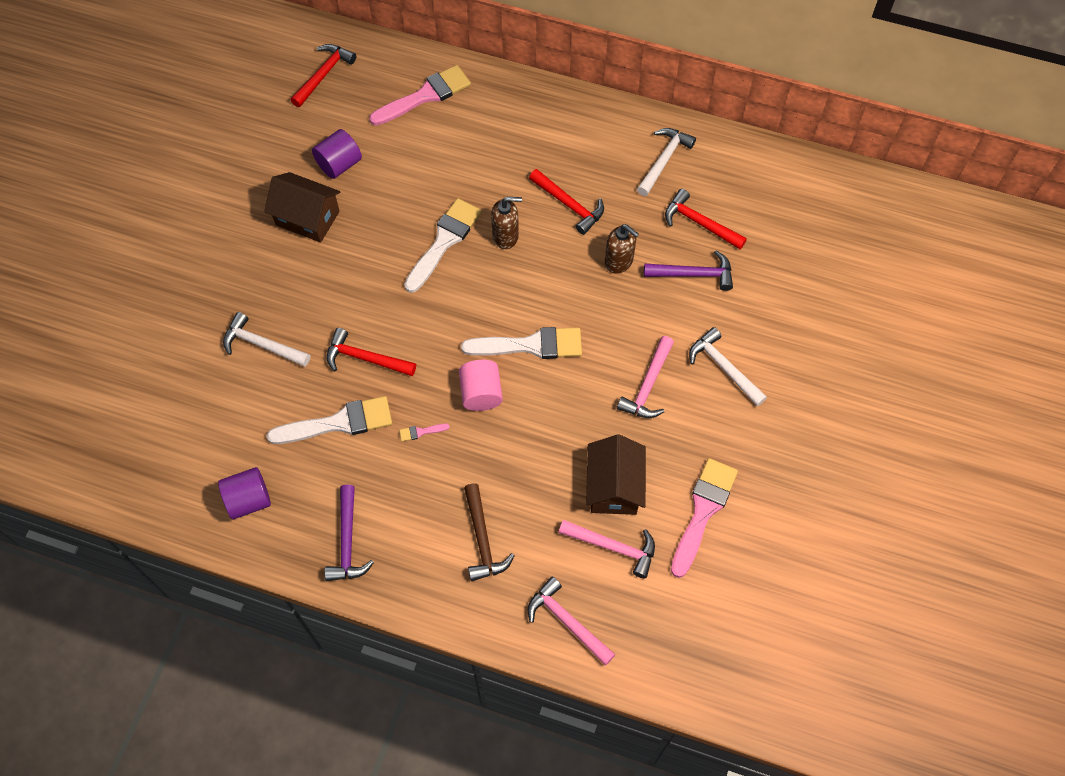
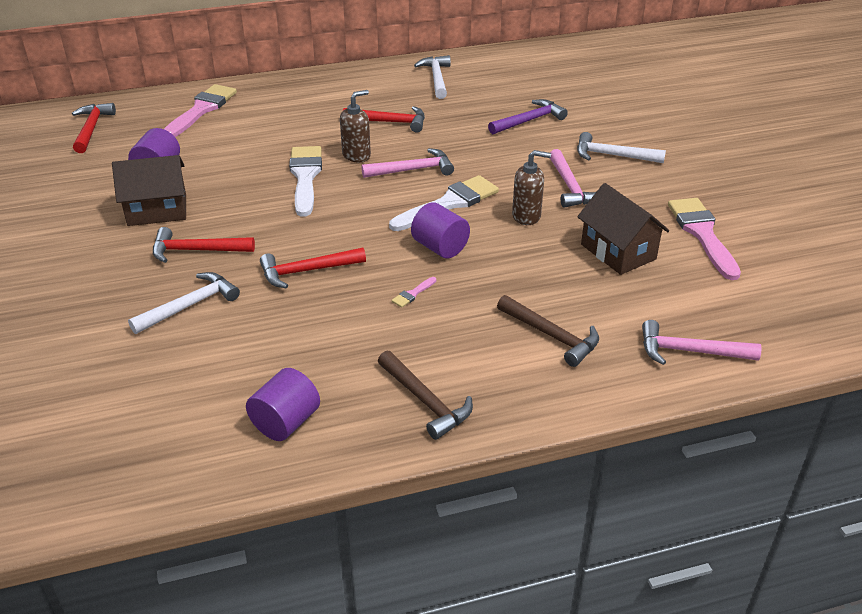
camera: 35 degrees left, 25 degrees down
white hammer [223,312,310,367] -> white hammer turned 150 degrees clockwise [128,272,240,334]
white brush [267,396,392,444] -> none
purple hammer [324,485,374,581] -> brown hammer [378,351,473,440]
pink cylinder [459,360,503,411] -> purple cylinder [411,203,470,258]
pink hammer [559,520,655,578] -> pink hammer moved to [361,148,454,178]
brown soap dispenser [605,224,639,274] -> brown soap dispenser moved to [512,150,551,225]
red hammer [665,189,747,249] -> red hammer moved to [153,227,255,263]

